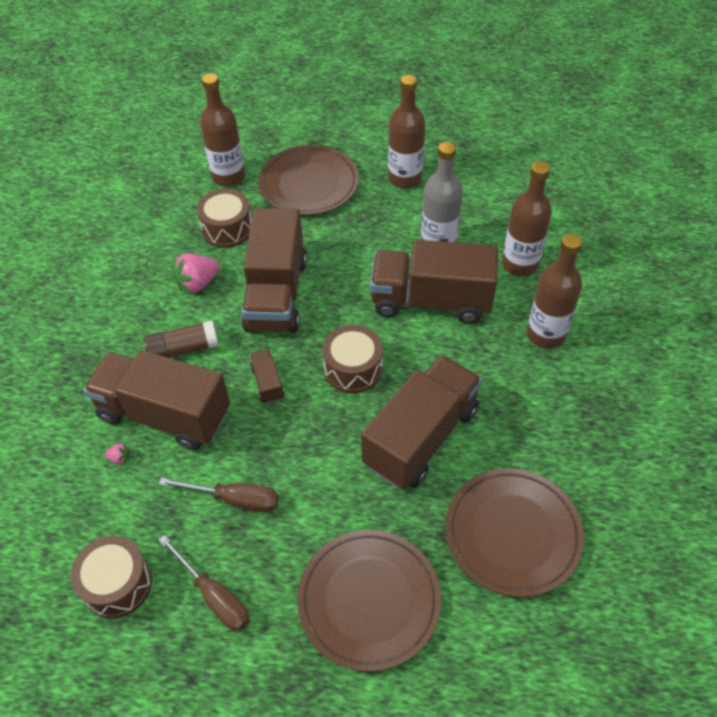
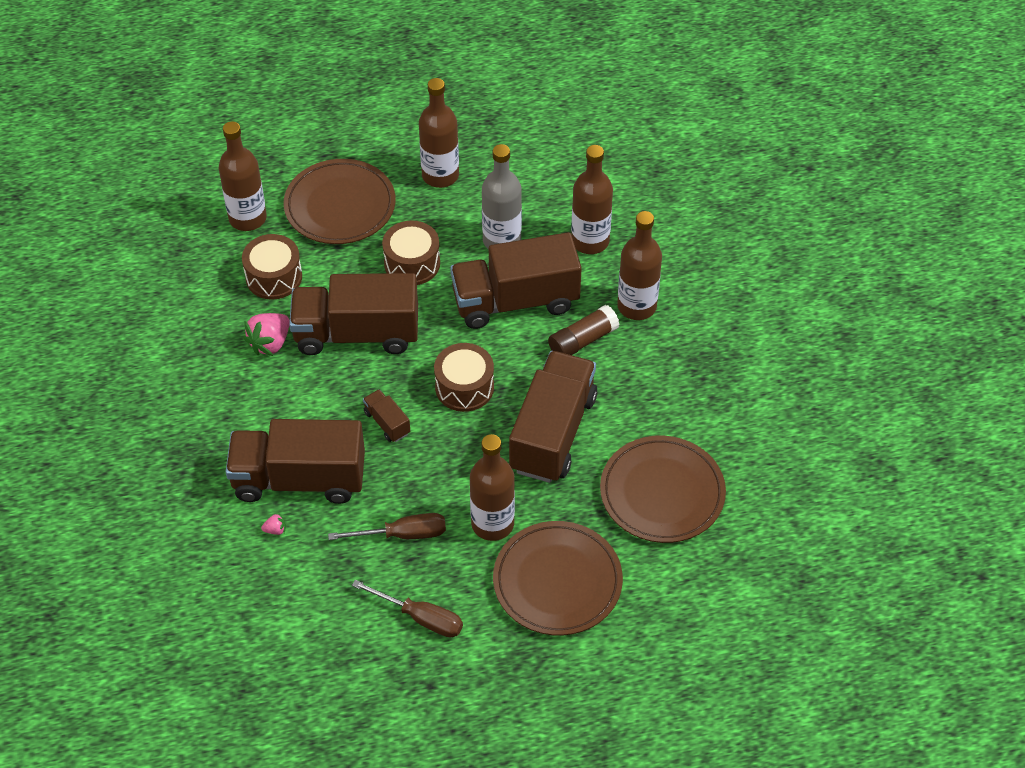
camera: 20 degrees left, 0 degrees up
brown drum [71,536,152,619] -> brown drum moved to [382,220,440,285]
brown glue stick [144,320,219,358] -> brown glue stick moved to [548,305,619,355]
brown truck [241,208,307,333] -> brown truck turned 105 degrees clockwise [289,273,418,355]
none -> brown bottle [470,434,515,541]

